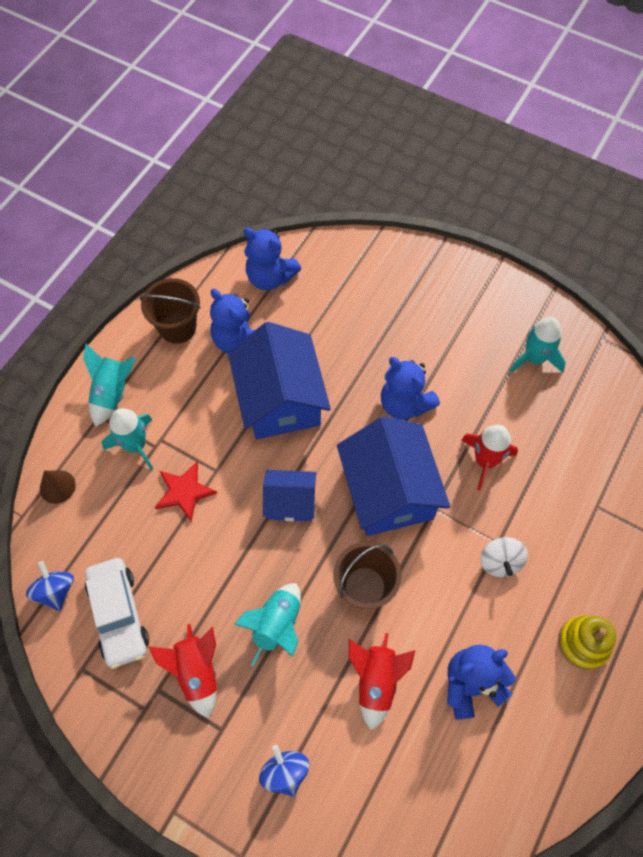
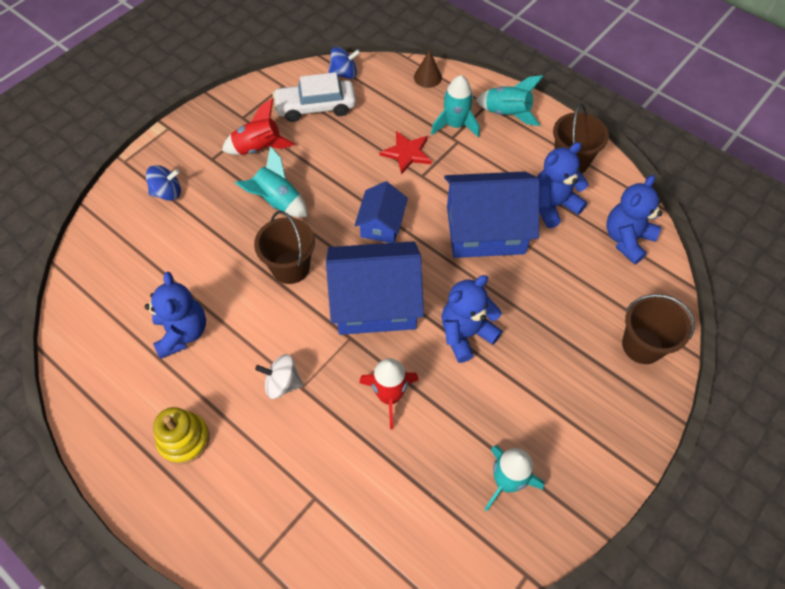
camera: 100 degrees right, 5 degrees down
red rocket [349,633,415,731] -> none
none -> brown bucket [622,294,695,364]

